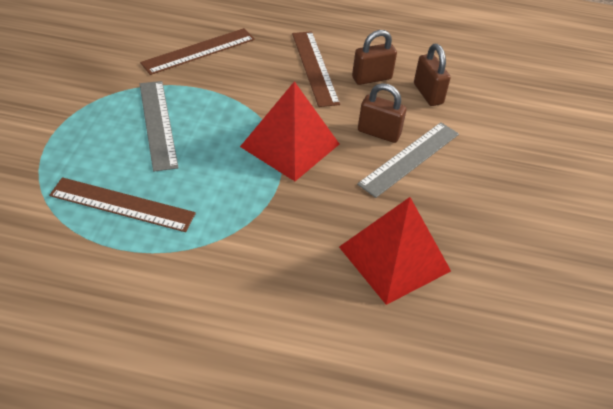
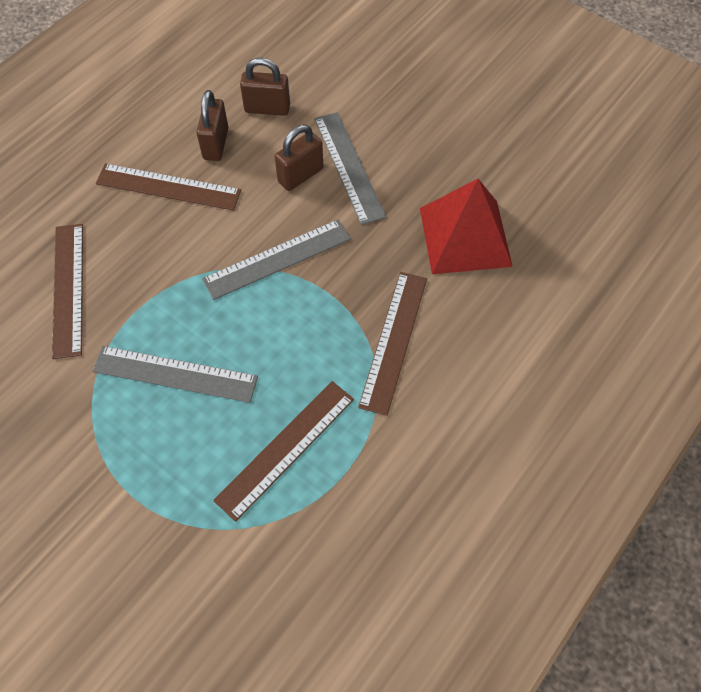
camera: 60 degrees left, 15 degrees up
red pyramid [240,81,339,181] -> grey ruler [202,220,351,300]
none -> brown ruler [358,272,427,416]

